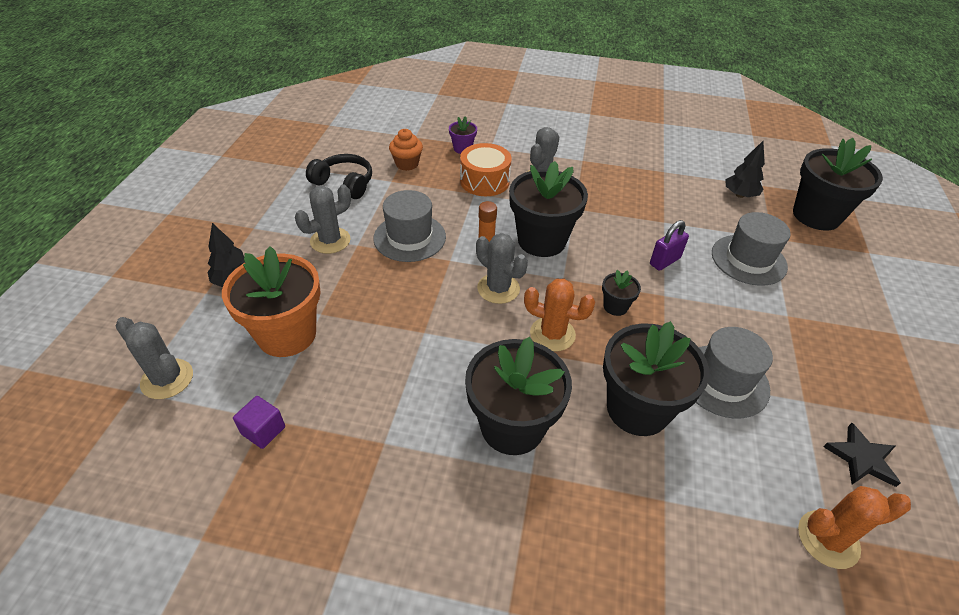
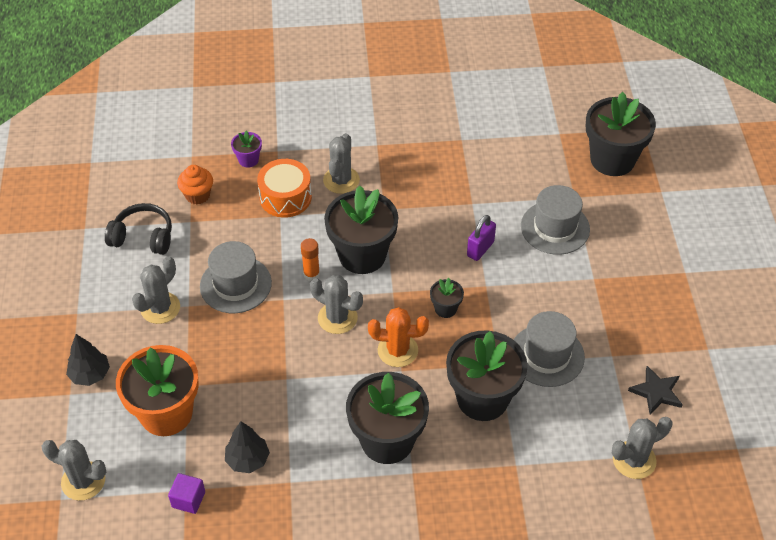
camera: 15 degrees left, 5 degrees up
black tree [725,141,765,198] -> black tree moved to [225,421,270,473]
orange cactus [798,486,911,569] -> grey cactus [611,417,673,479]

